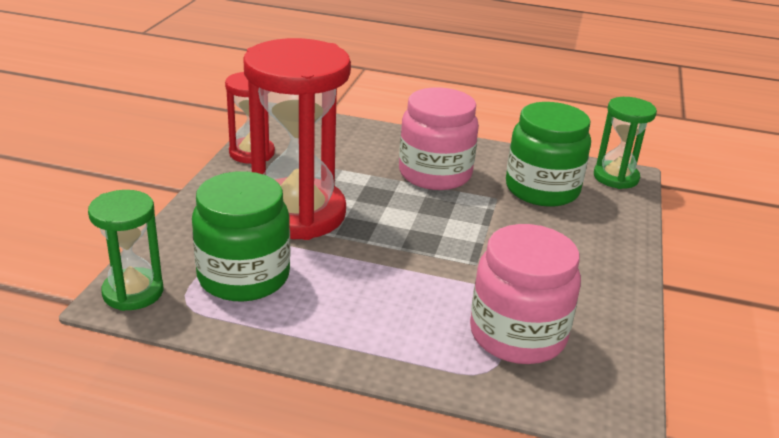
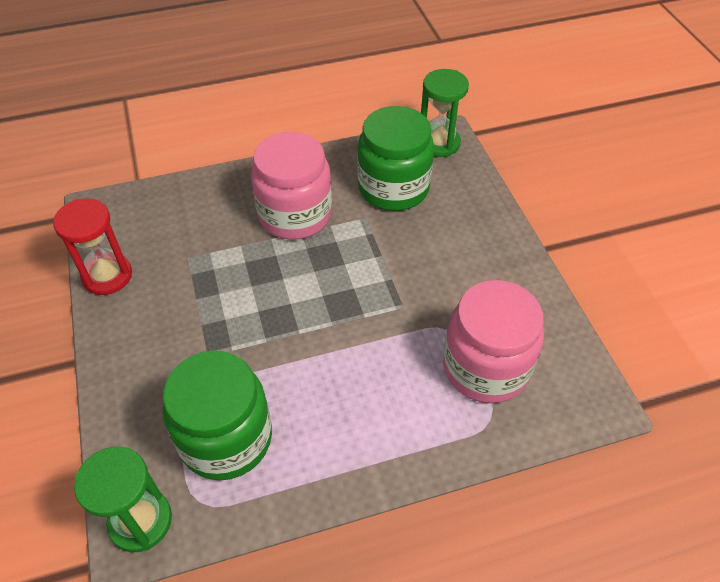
camera: 30 degrees left, 20 degrees up
red hourglass [243,38,351,240] -> none

